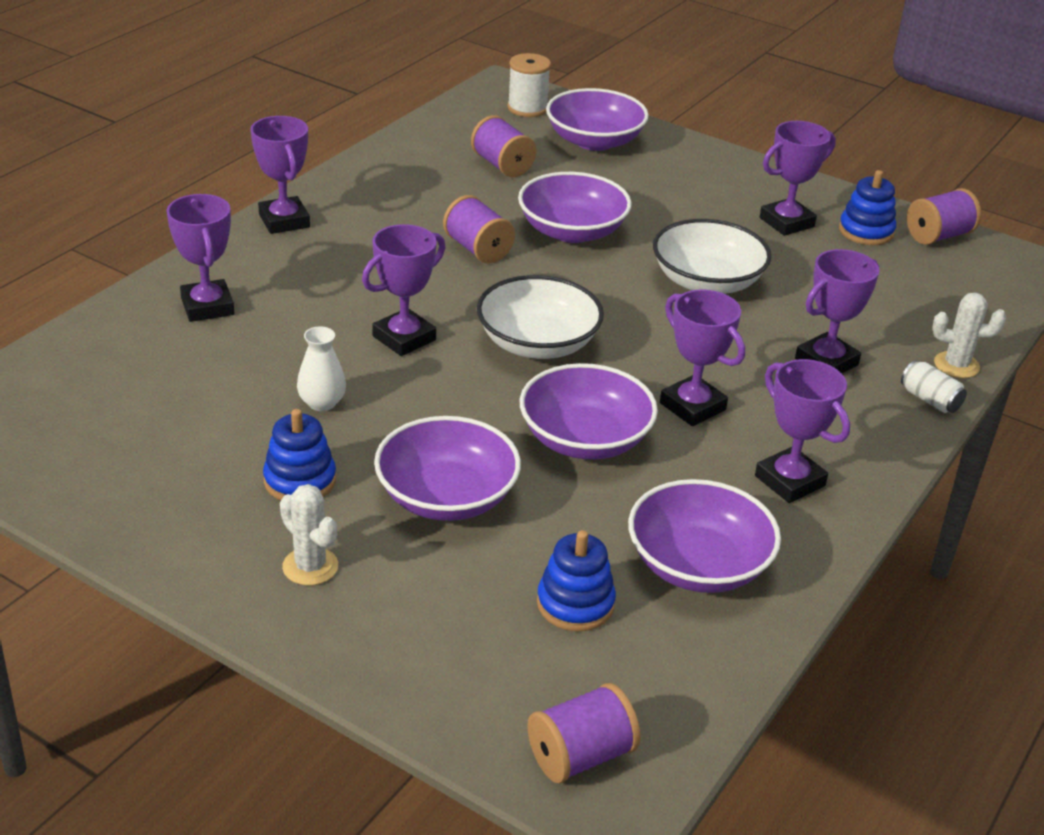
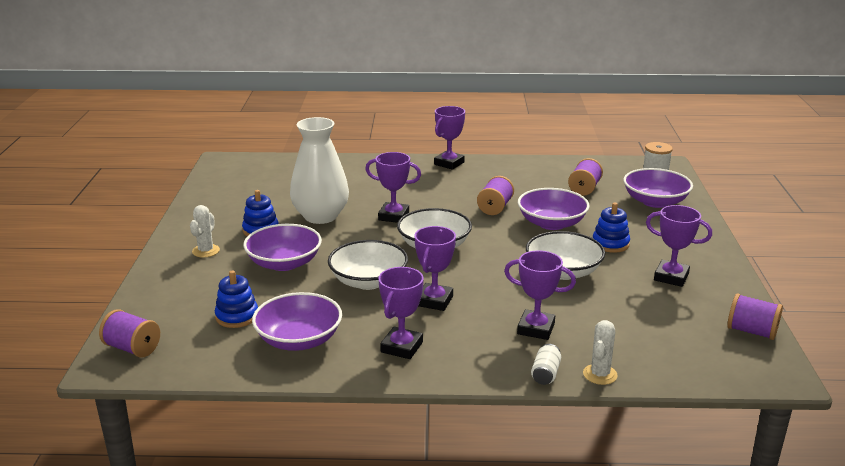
camera: 60 degrees right, 10 degrees down
purple trophy [167,194,234,322] -> none
white vase [297,326,346,411] -> white vase [290,117,349,224], size x2.30
purple bowl [520,363,658,460] -> white bowl [328,240,408,290]
blue stacking toy [839,170,896,245] -> blue stacking toy moved to [593,203,630,253]
white cactus [932,293,1006,378] -> white cactus turned 45 degrees clockwise [583,320,618,385]

